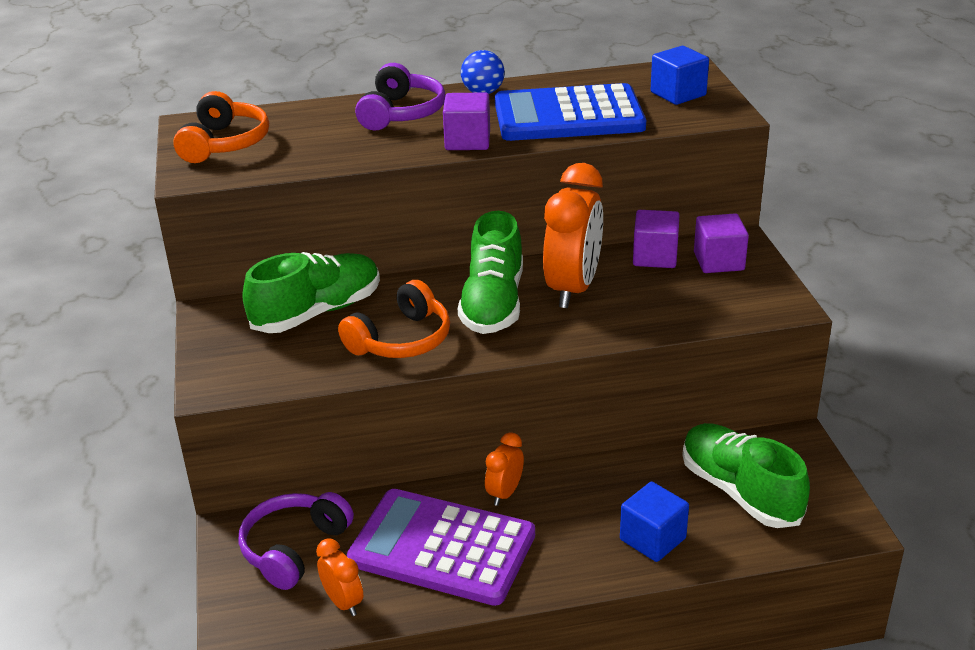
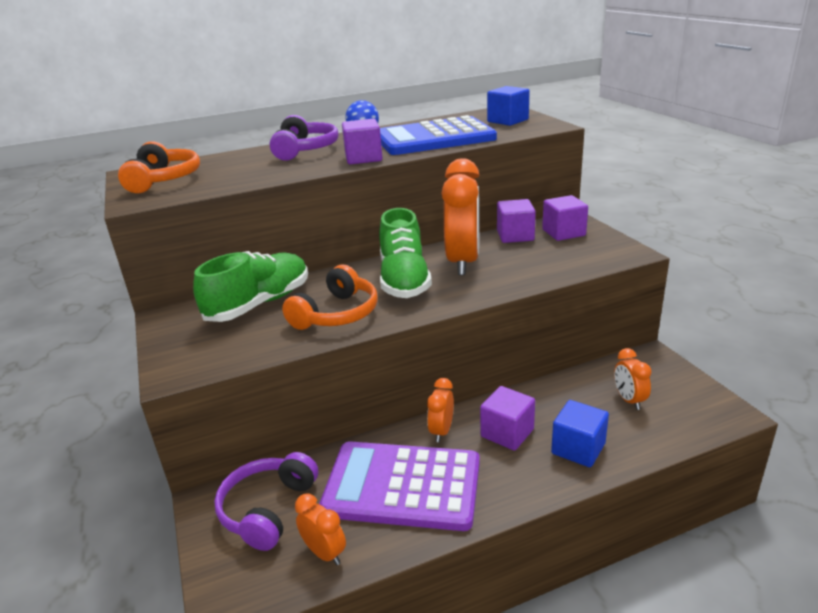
camera: 10 degrees left, 5 degrees down
green shoe [682,423,810,528] -> orange clock [614,348,652,410]
none -> purple cube [480,386,535,451]

